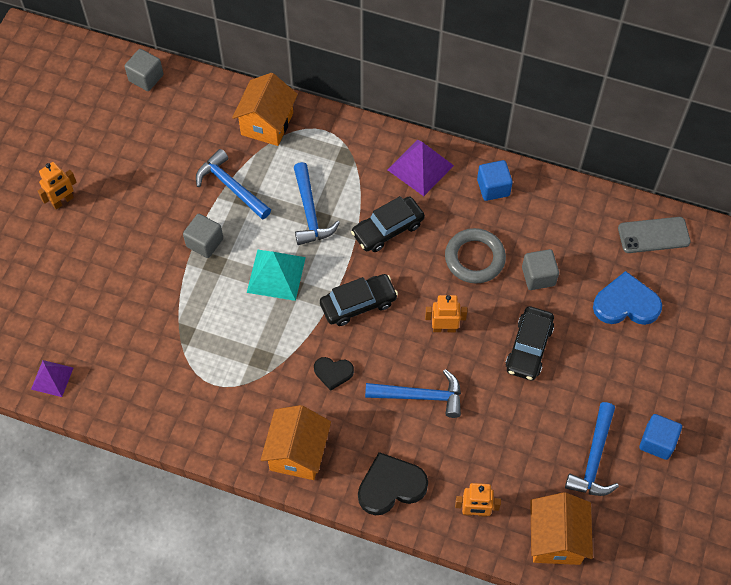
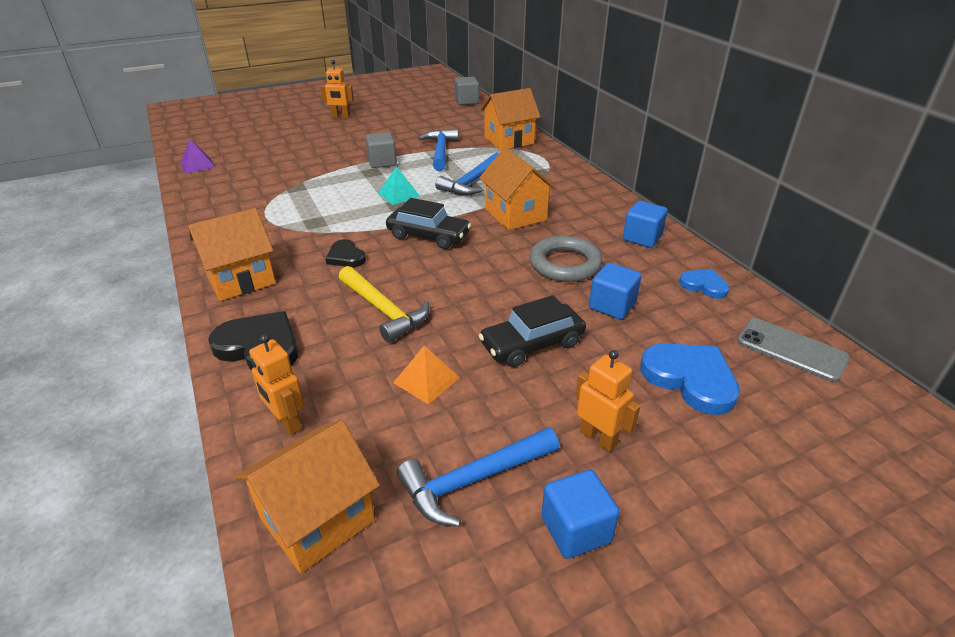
camera: 45 degrees right, 25 degrees down
turquoise pyramid [247,250,306,301] -> turquoise pyramid [378,166,420,205], size x0.64
black car [351,196,425,252] -> orange house [479,147,556,230]
blue hammer [365,369,461,418] -> yellow hammer [339,266,430,343]
purple pyramid [387,140,454,196] -> none
orange robot [425,295,467,332] -> orange robot moved to [575,350,641,452]
grey cube [522,249,559,290] -> blue cube [589,263,641,319]
none -> orange pyramid [393,346,460,404]
none -> blue heart [679,269,730,299]

